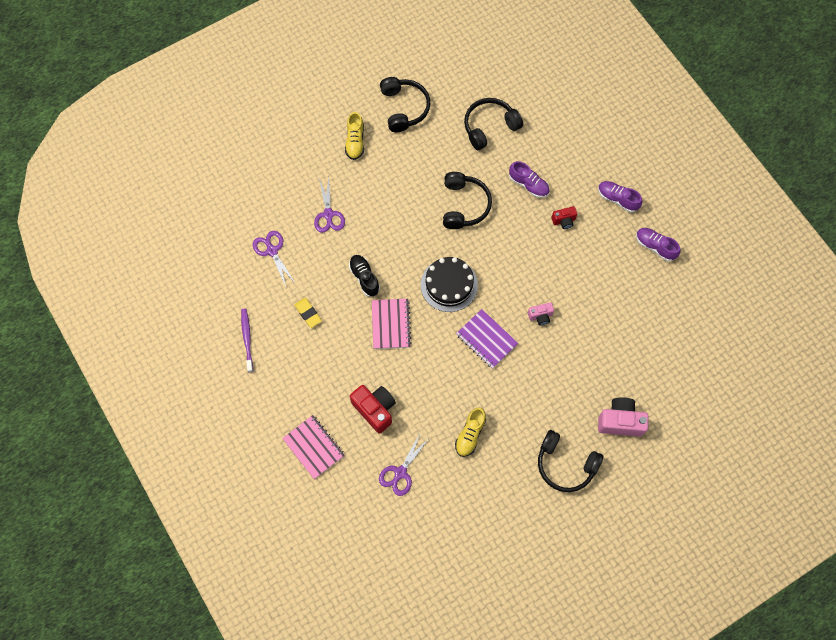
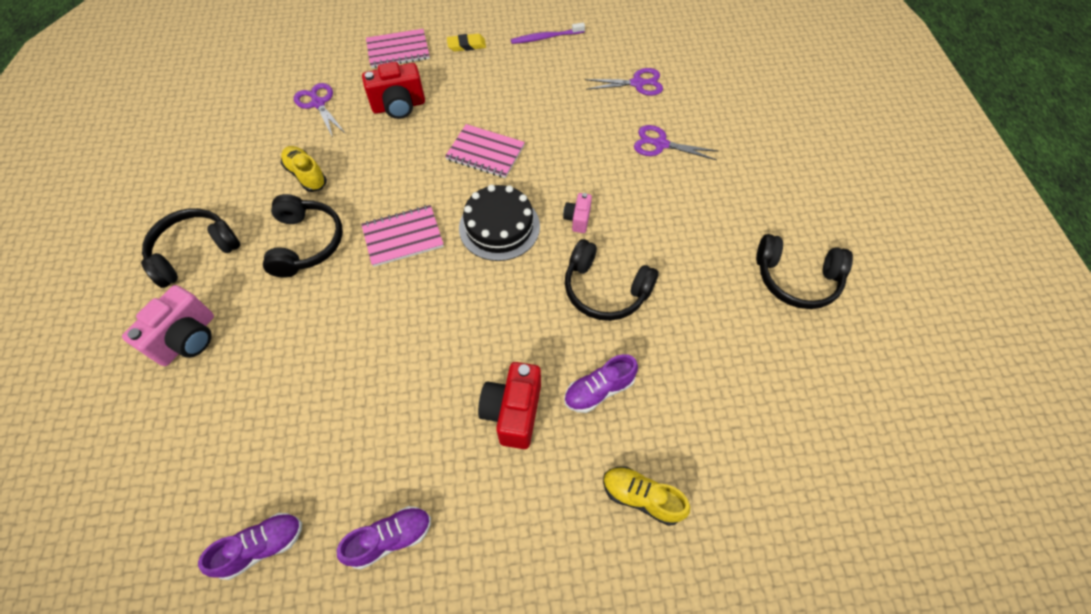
camera: 115 degrees right, 10 degrees down
purple toothbrush [241,309,253,372] -> purple toothbrush turned 150 degrees clockwise [511,23,585,44]
yellow eraser [294,298,322,328] -> yellow eraser moved to [447,34,486,51]
yellow shoe [345,112,364,160] -> yellow shoe moved to [603,467,690,526]
black shoe [349,255,380,297] -> none
purple notebook [456,309,518,369] -> pink notebook [361,205,444,267]
black headphones [464,98,523,150] -> black headphones moved to [263,194,343,278]
pink camera [528,302,554,325] -> pink camera moved to [563,193,592,233]
red camera [551,206,577,229] -> red camera [478,362,541,449], size x1.81
purple shoe [598,181,642,213] -> purple shoe moved to [198,513,302,580]

